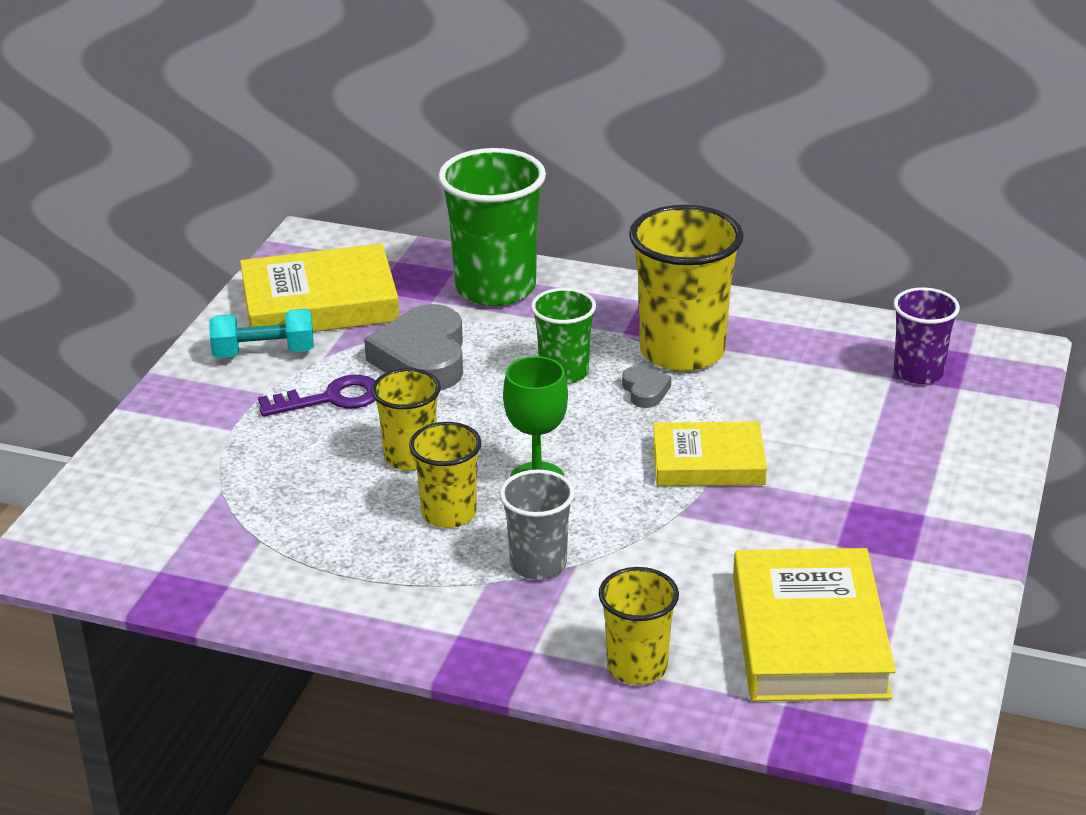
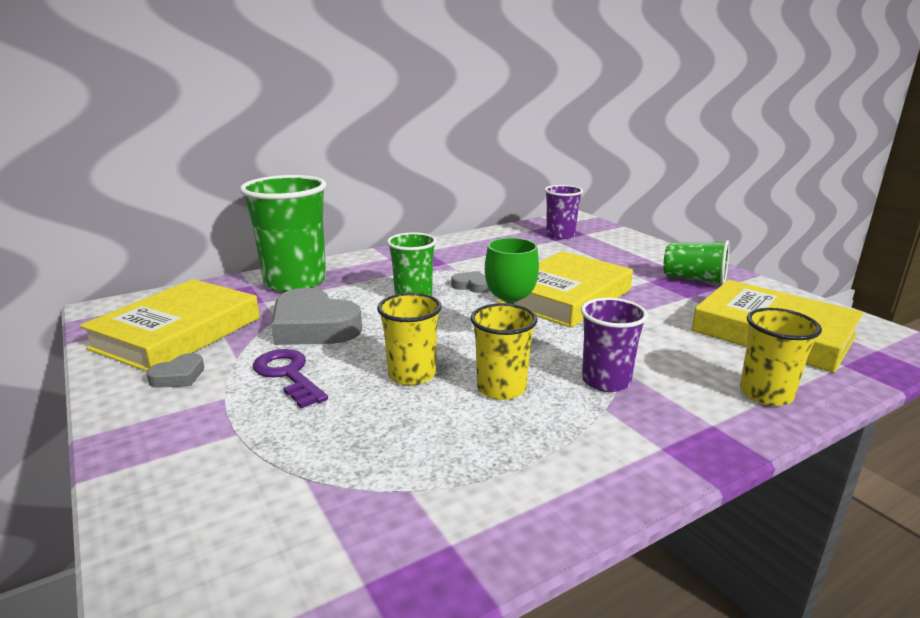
camera: 50 degrees left, 10 degrees down
turquoise dumbbell [209,309,314,358] -> grey heart [146,353,204,388]
purple key [258,375,375,417] -> purple key turned 60 degrees counterclockwise [253,349,328,409]
grey cup [500,469,575,580] -> purple cup [581,298,648,392]
yellow cup [629,205,743,371] -> none
yellow book [653,421,767,486] -> yellow book [497,251,633,328], size x1.53
none -> green cup [663,240,730,285]

